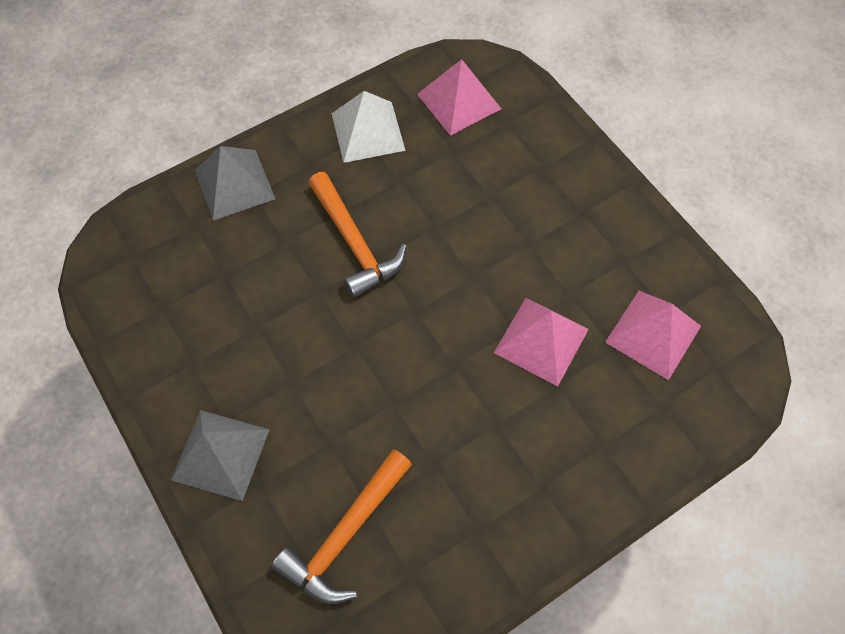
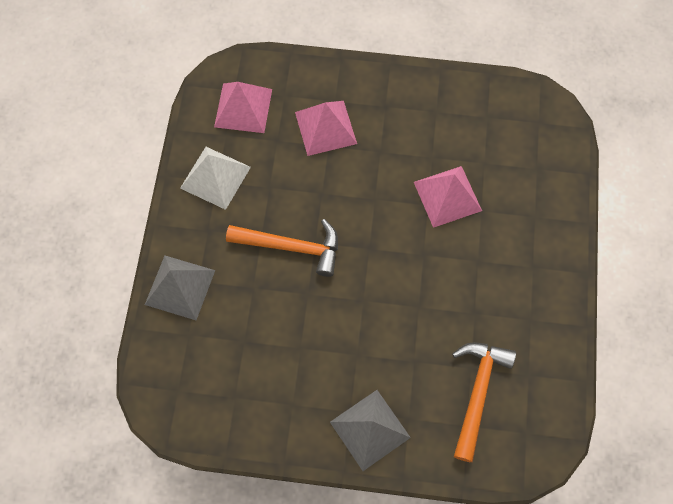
camera: 50 degrees left, 5 degrees up
orange hammer [272,449,412,604] -> orange hammer turned 150 degrees counterclockwise [452,342,516,462]
pink pyramid [605,291,701,380] -> pink pyramid moved to [295,101,357,156]

